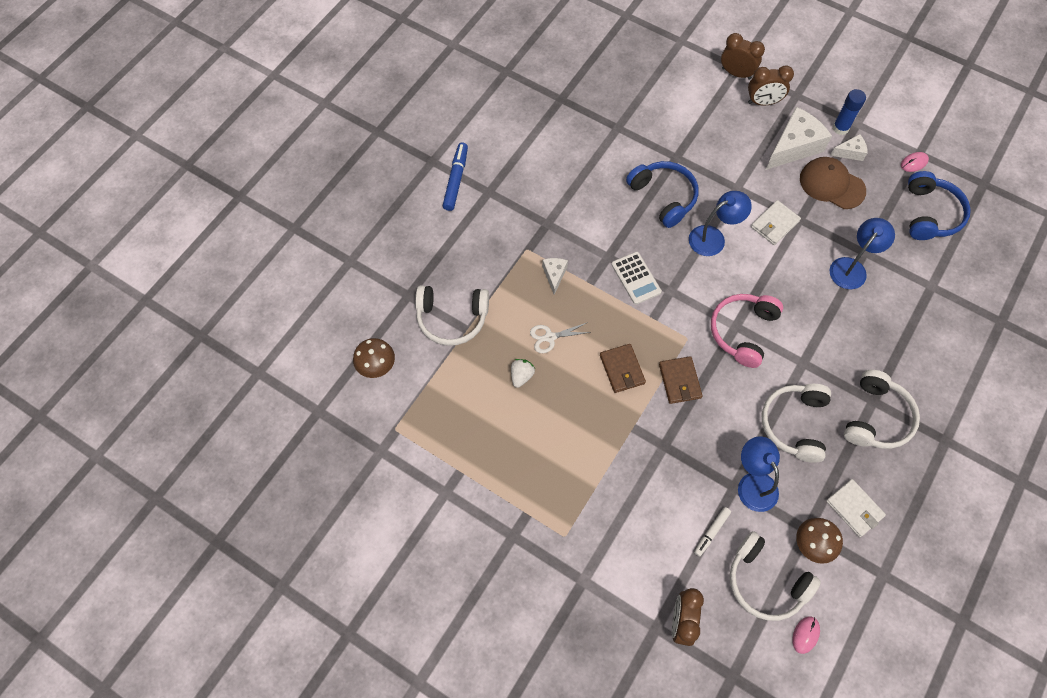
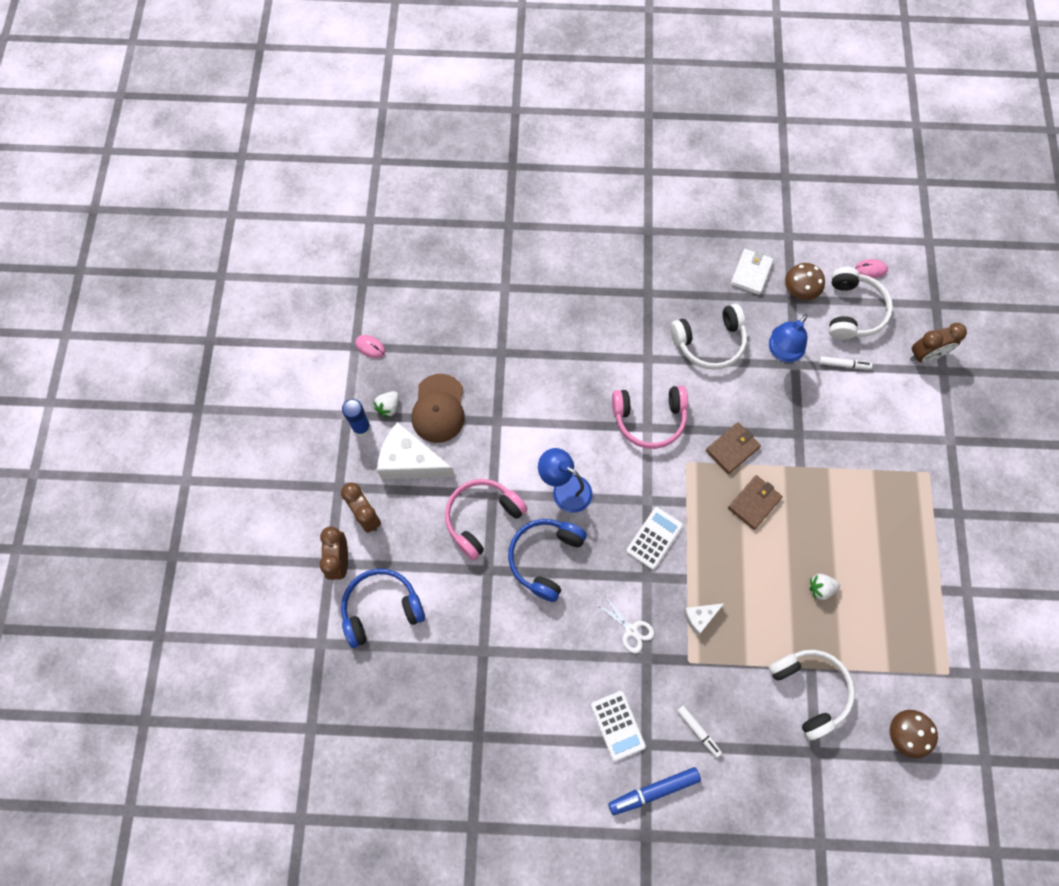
camera: 120 degrees left, 5 degrees up
white scissors [530,322,591,353] -> white scissors moved to [595,595,654,653]
white wallet [751,200,801,245] -> none
white cheese [830,134,868,161] -> white strawberry [374,391,399,418]
blue lamp [830,218,895,289] -> none
white headphones [844,370,920,449] -> none
blue headphones [908,171,971,240] -> blue headphones moved to [341,569,425,648]
none -> pink headphones [445,479,528,560]
none -> white calculator [591,691,646,761]
none -> white marker [677,706,722,757]

